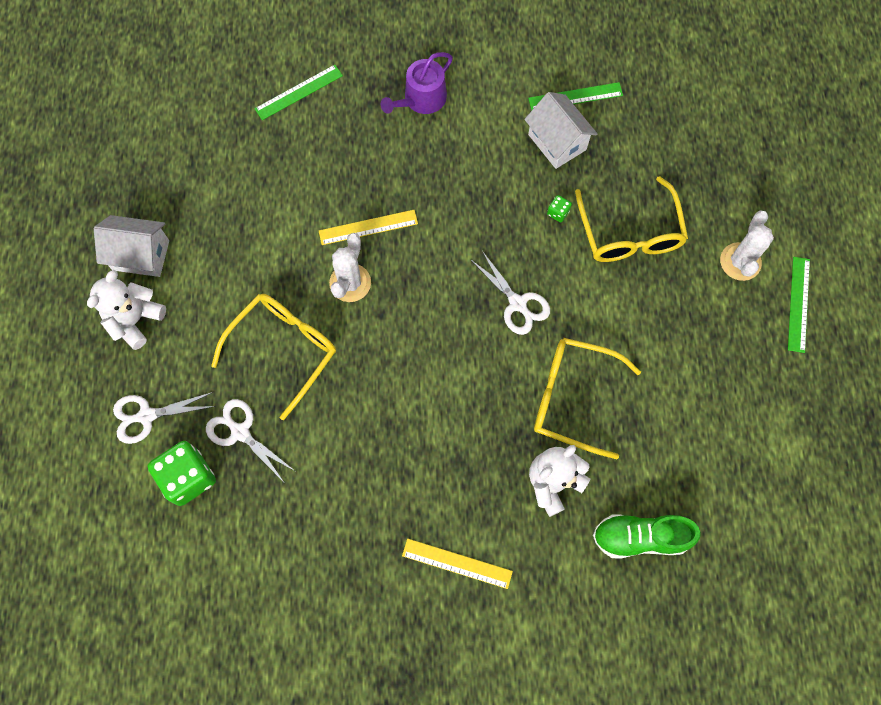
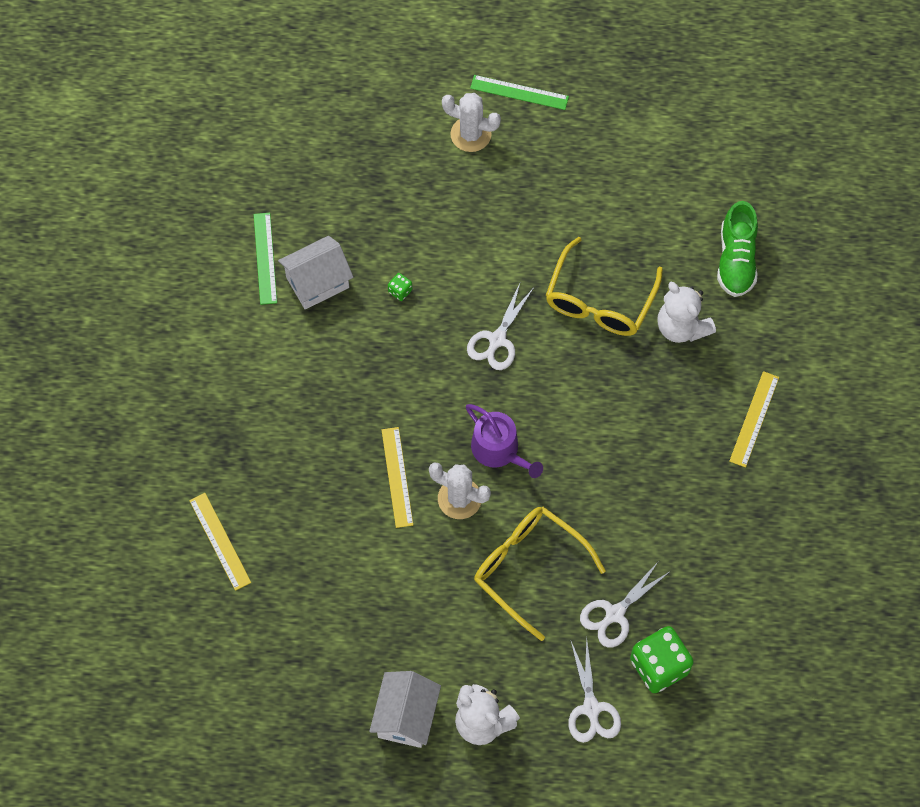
camera: 85 degrees left, 5 degrees down
green ruler [254,65,343,120] -> yellow ruler [189,493,251,591]
purple watering can [381,52,453,114] -> purple watering can moved to [466,404,543,478]
white scissors [470,251,550,335] -> white scissors turned 150 degrees clockwise [467,281,534,370]
yellow glasses [575,176,688,262] -> none

